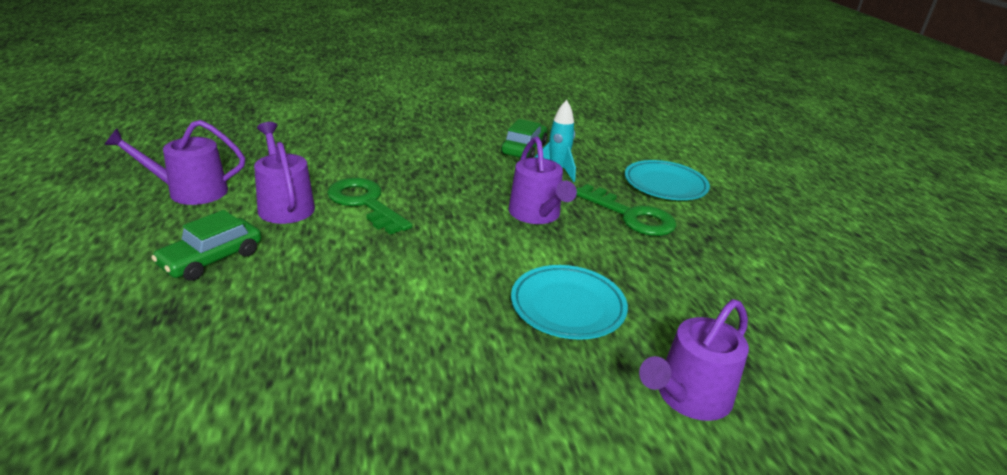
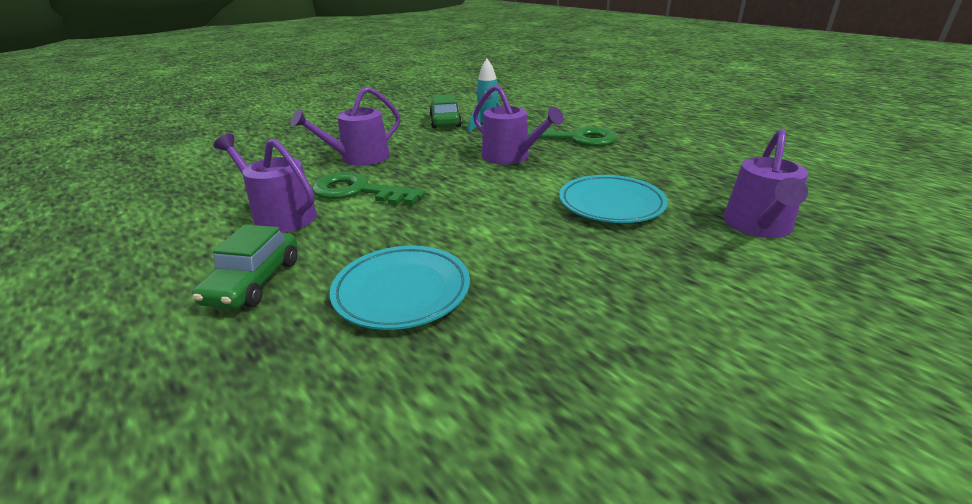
camera: 25 degrees left, 0 degrees up
purple watering can [104,120,245,205] -> purple watering can moved to [291,87,400,166]
turquoise plate [625,160,710,200] -> turquoise plate moved to [330,246,470,330]

